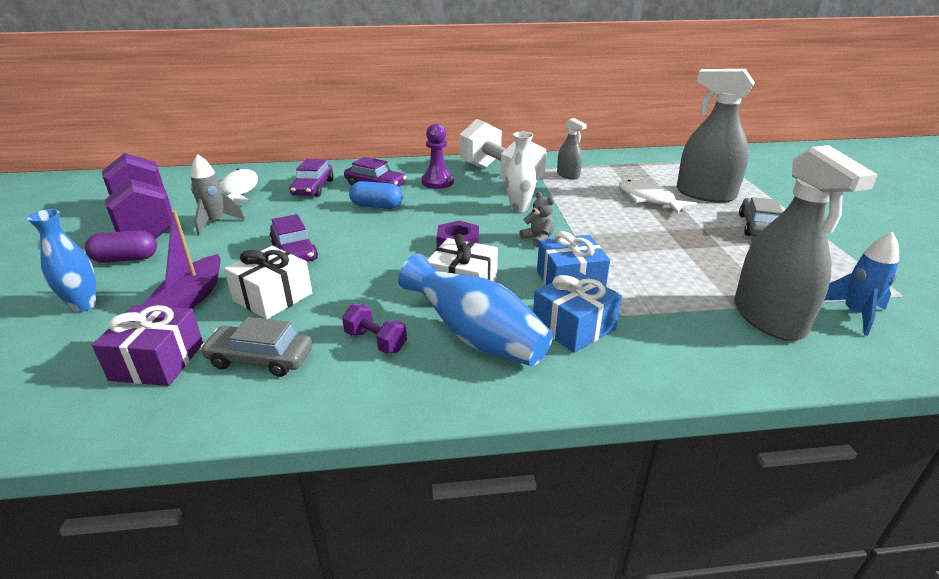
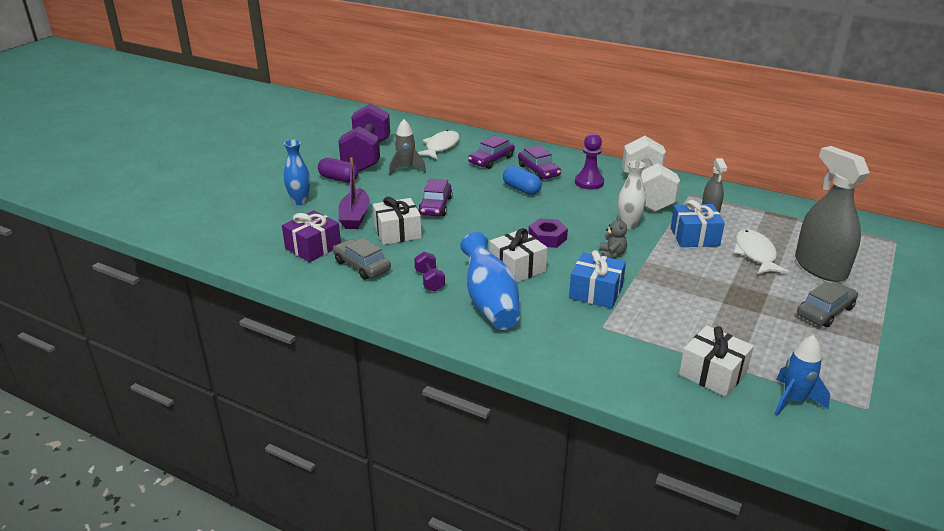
camera: 35 degrees right, 0 degrees up
purple boat [142,210,221,309] -> purple boat turned 45 degrees counterclockwise [338,158,370,229]
blue gift [533,271,622,353] -> blue gift moved to [671,200,725,247]
grey spray bottle [734,145,878,341] -> white gift [679,325,754,397]

